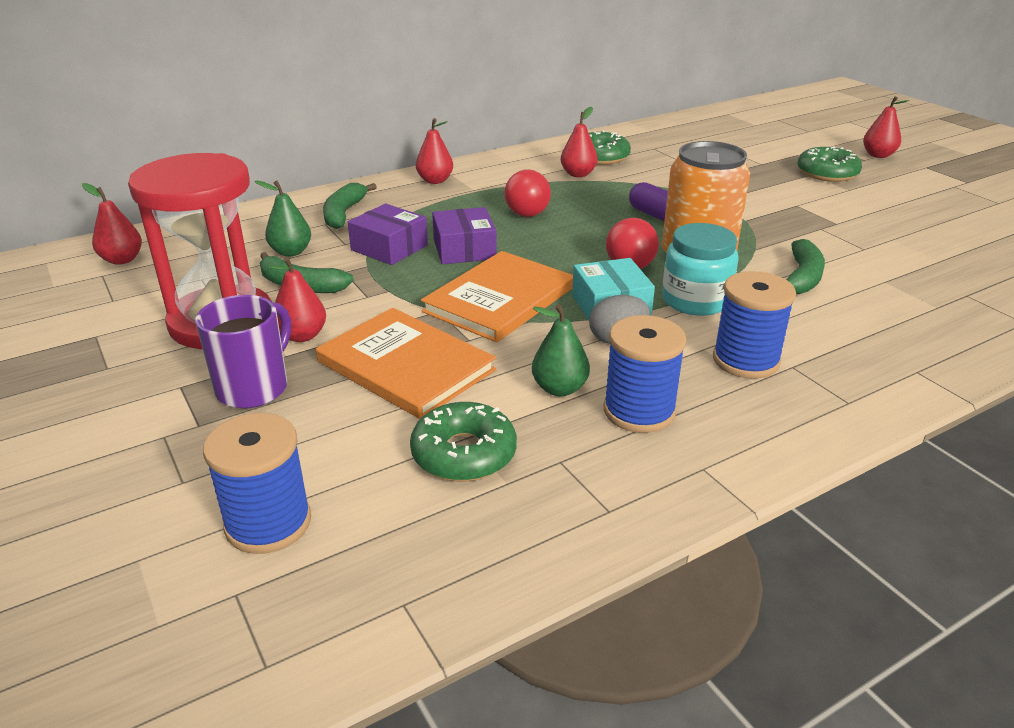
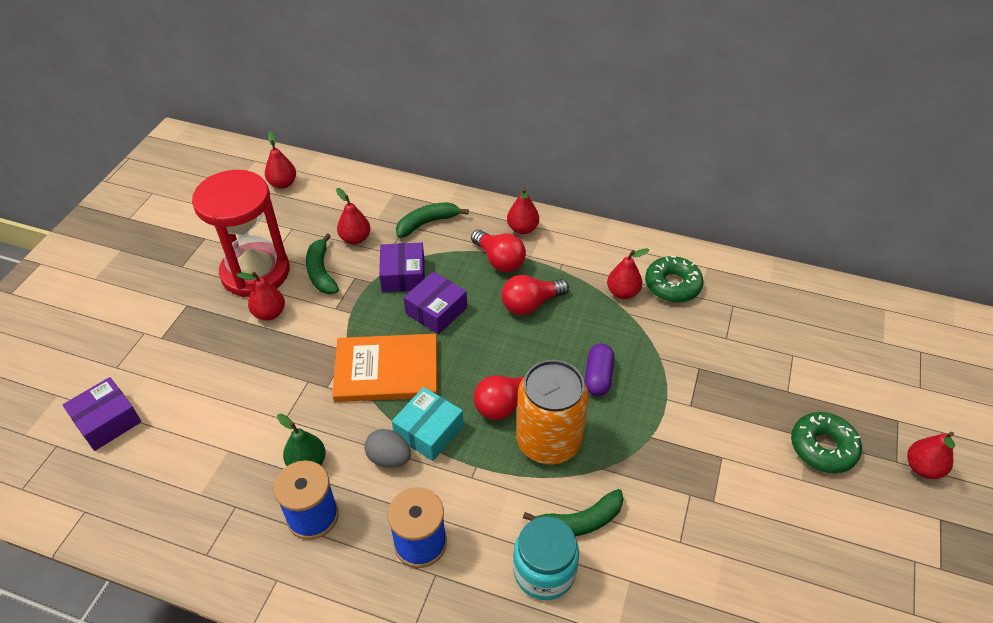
camera: 50 degrees right, 15 degrees up
purple mug [195,295,291,409] -> none
blue spool [203,413,311,554] -> purple box [62,377,141,451]
green pear [255,180,311,257] -> red pear [336,188,370,244]
orange book [316,308,496,419] -> none
green donut [410,402,517,482] -> none
turquoise jar [662,223,739,316] -> turquoise jar moved to [513,517,579,600]
none -> red light bulb [471,230,526,272]

